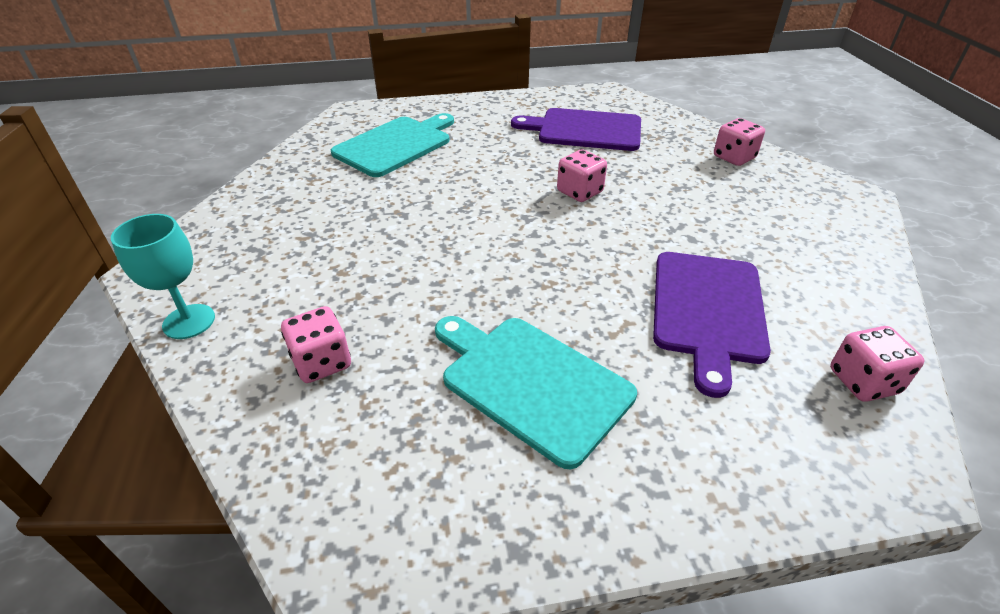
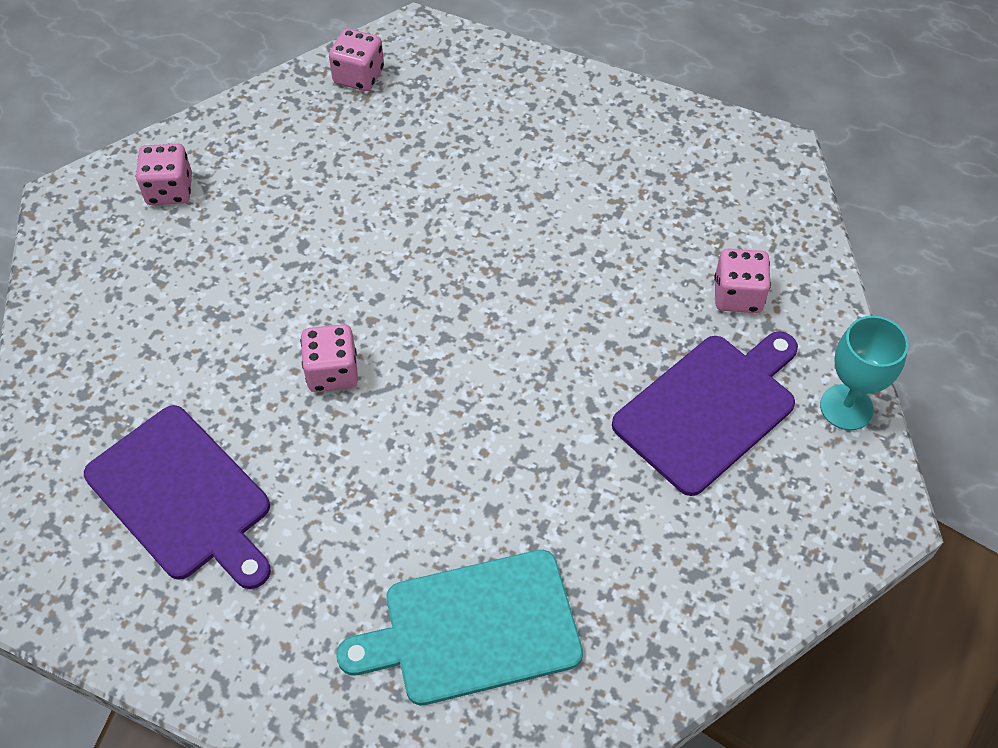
camera: 145 degrees left, 15 degrees up
turquoise cutting board [435,316,637,470] -> none
purple cutting board [653,252,771,398] -> purple cutting board moved to [612,331,798,496]
pink dice [714,118,765,166] -> pink dice moved to [136,144,192,205]

